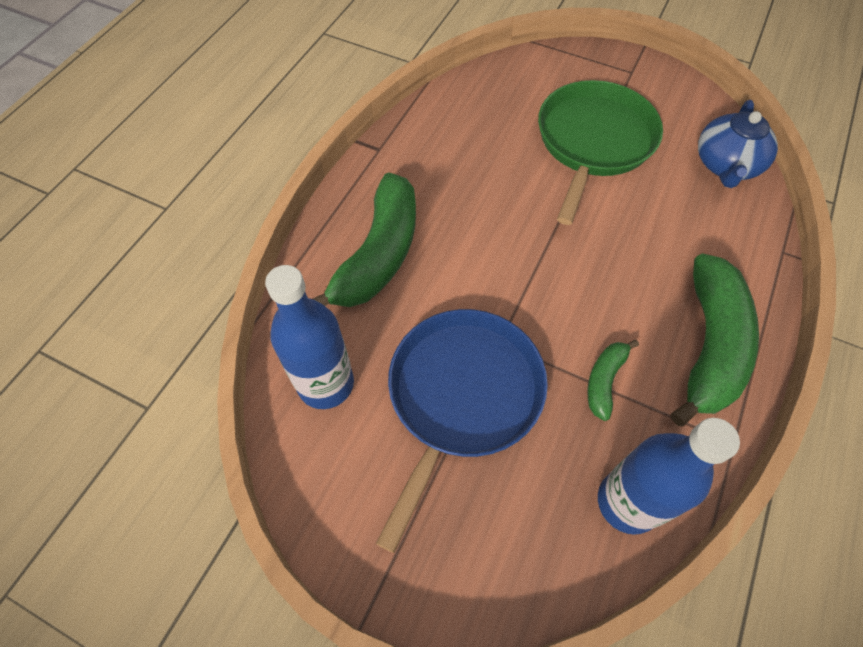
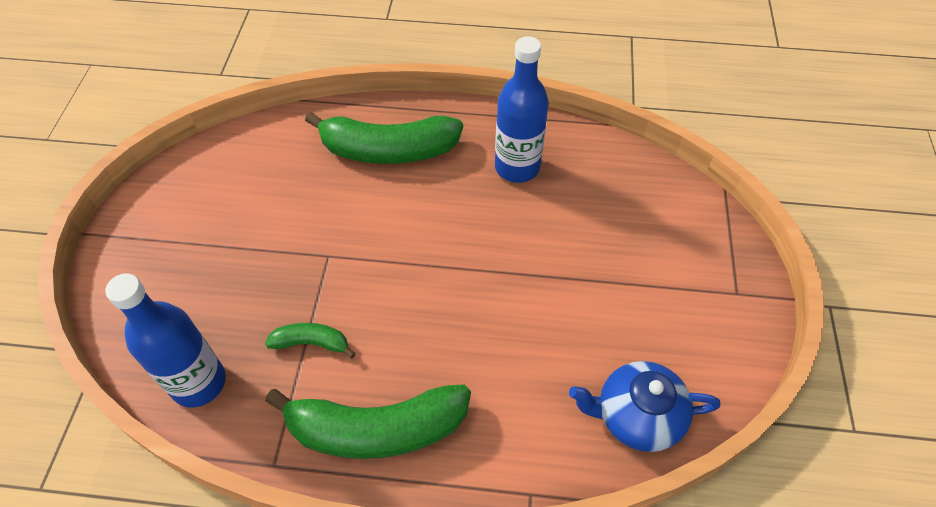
camera: 70 degrees right, 5 degrees down
blue bottle [265,265,354,409] -> blue bottle moved to [495,36,549,183]
blue pan [376,309,548,553] -> none
green pan [538,80,663,225] -> none

